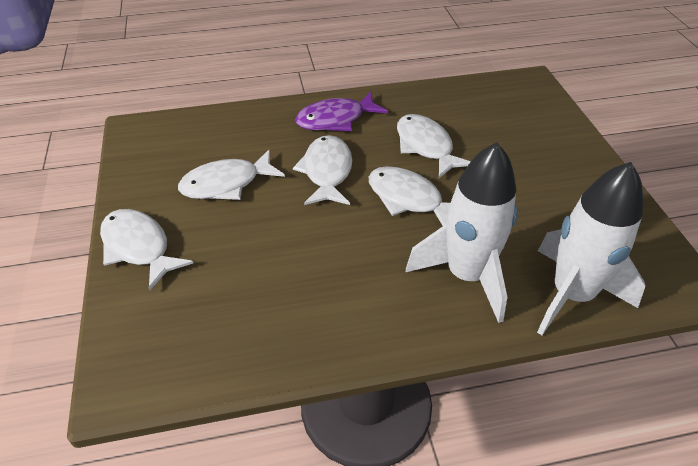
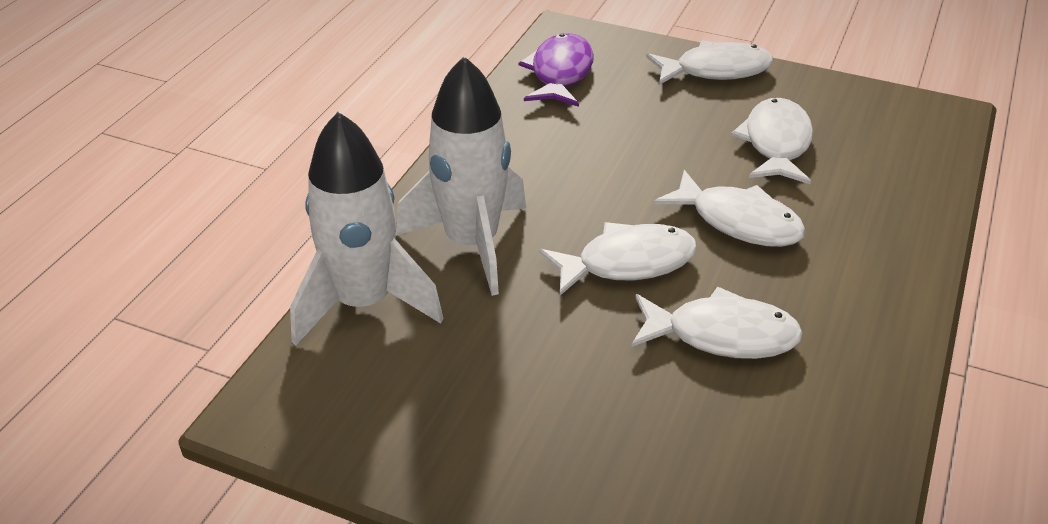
camera: 125 degrees right, 5 degrees down
purple fish [295,91,388,131] -> purple fish moved to [518,33,594,107]

